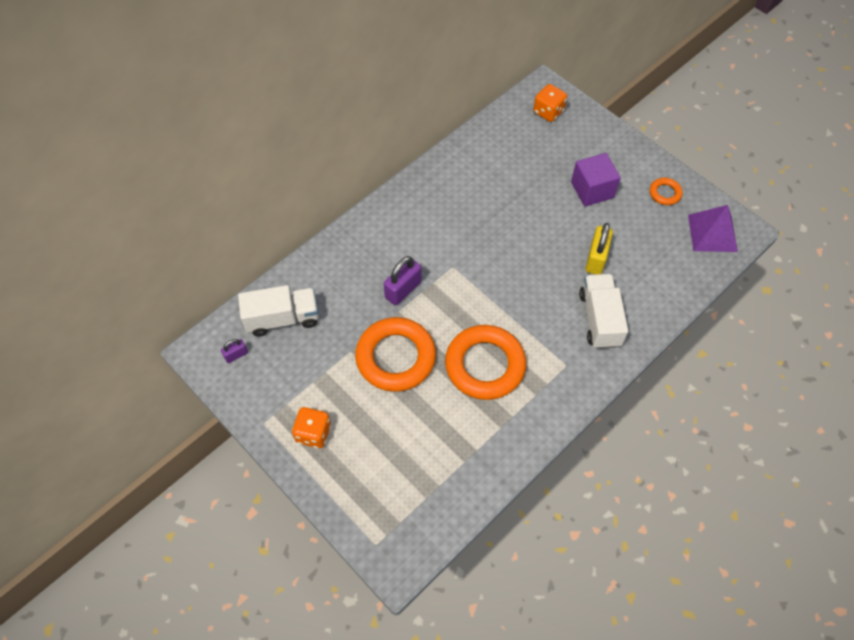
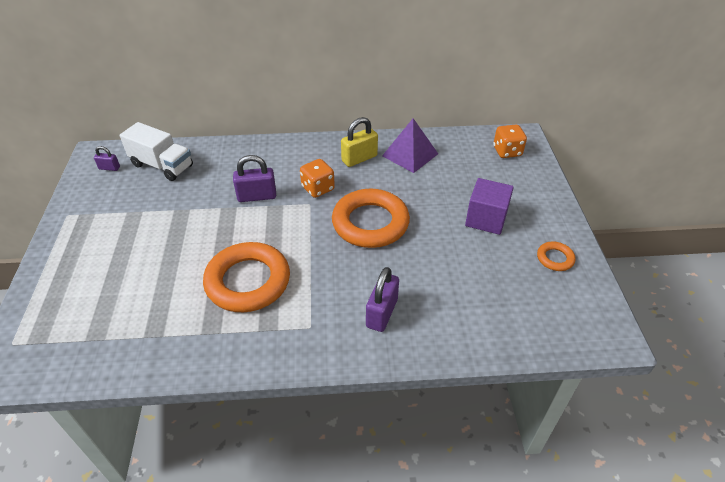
camera: 40 degrees right, 15 degrees down
orange dice [292,407,331,448] -> orange dice moved to [300,159,335,198]
orange ring [355,317,436,392] -> orange ring moved to [332,189,410,248]
white truck [579,274,628,349] -> purple padlock [366,267,399,332]
yellow padlock [586,223,613,274] -> yellow padlock moved to [341,117,378,167]
purple pyramid [688,205,738,252] -> purple pyramid moved to [382,118,438,173]

